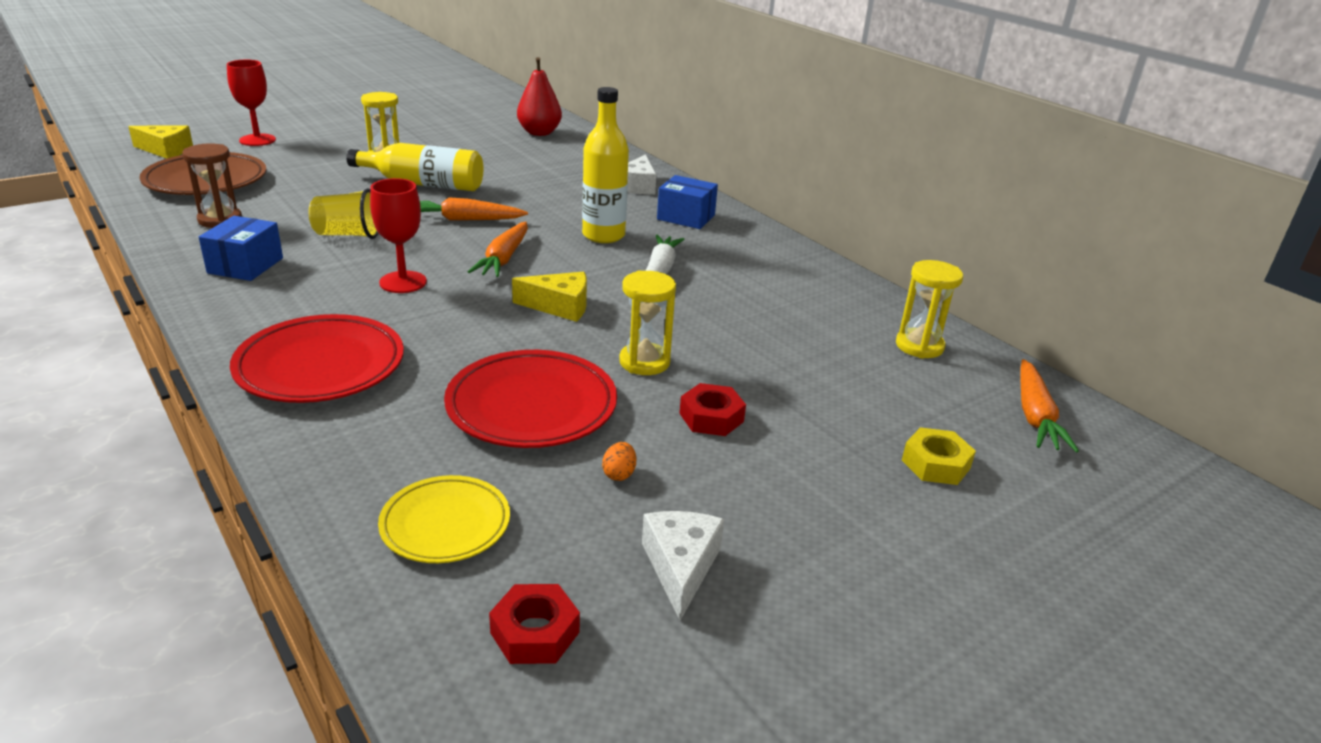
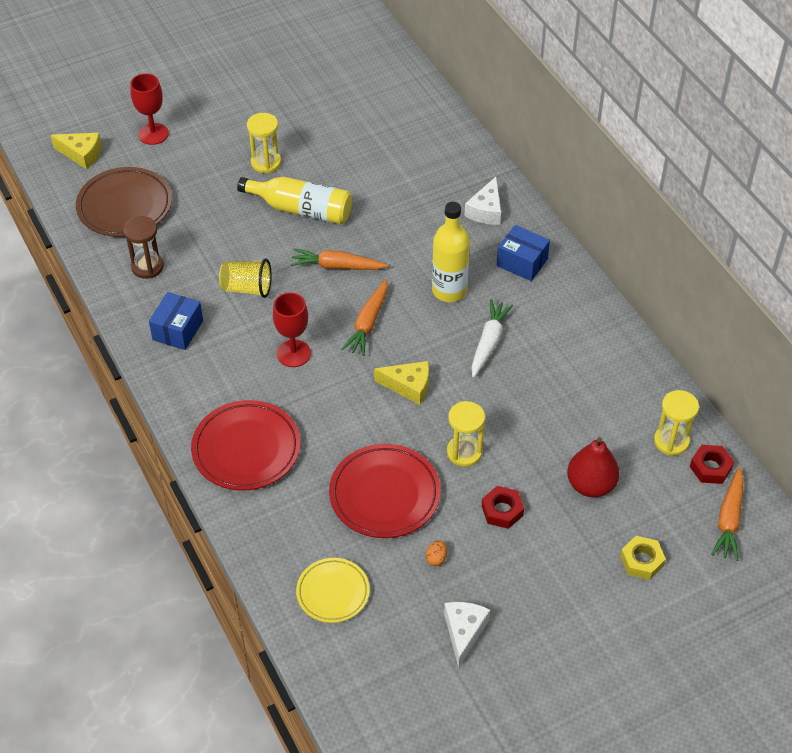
camera: 10 degrees right, 20 degrees up
red nut [489,584,580,664] -> red nut moved to [690,445,734,484]
red pear [517,57,562,136] -> red pear moved to [567,437,619,497]

